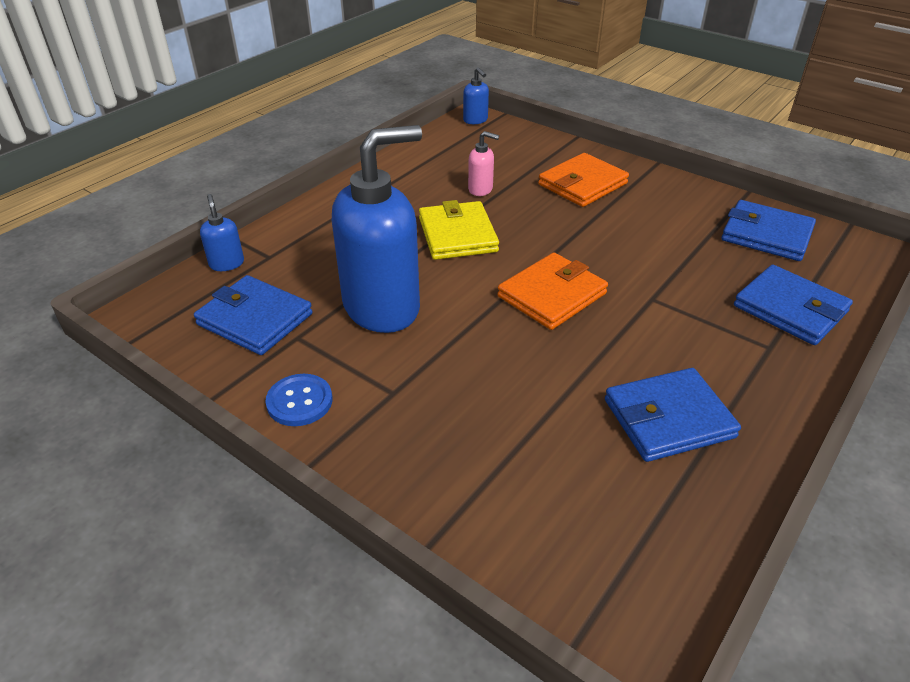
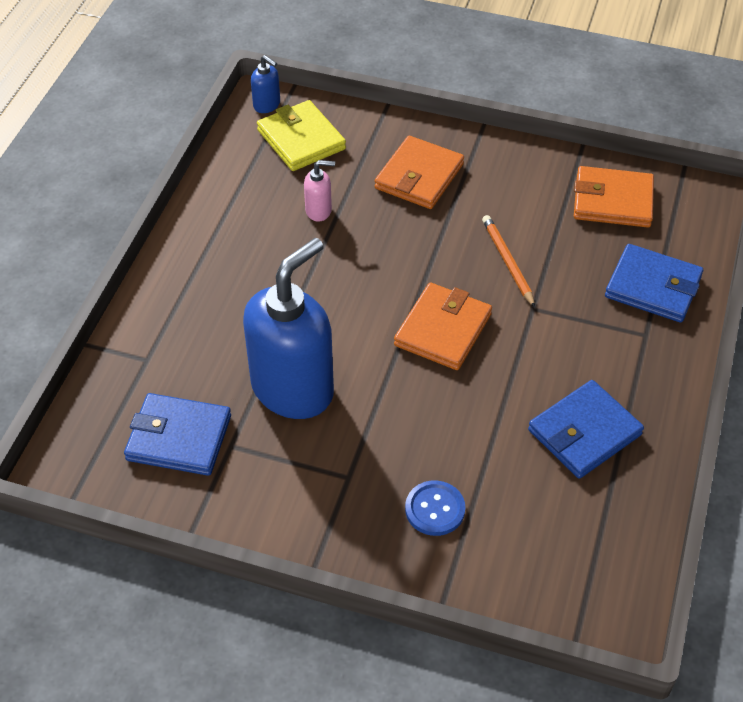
camera: 20 degrees left, 10 degrees up
blue soap dispenser [200,194,244,271] -> none
blue button [265,374,332,426] -> blue button moved to [405,480,465,536]
yellow wallet [419,200,499,260] -> yellow wallet moved to [257,100,346,171]
blue wallet [721,200,816,261] -> orange wallet [574,166,654,227]
none -> orange pencil [482,215,535,307]

